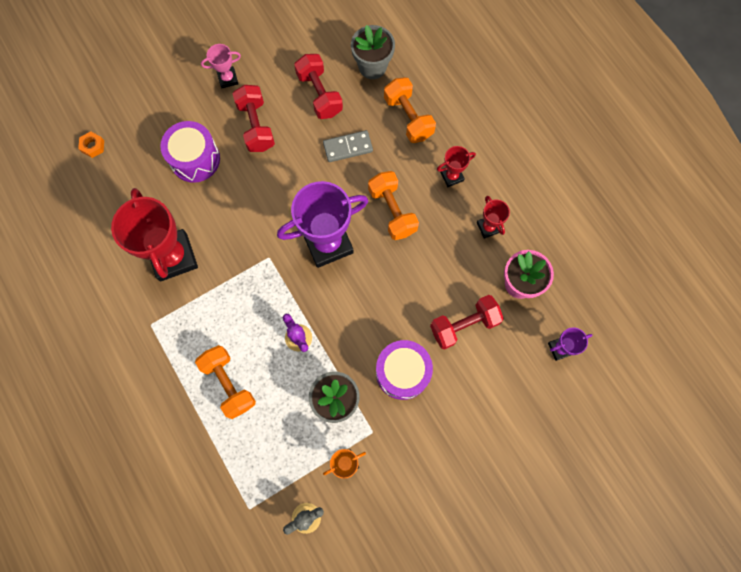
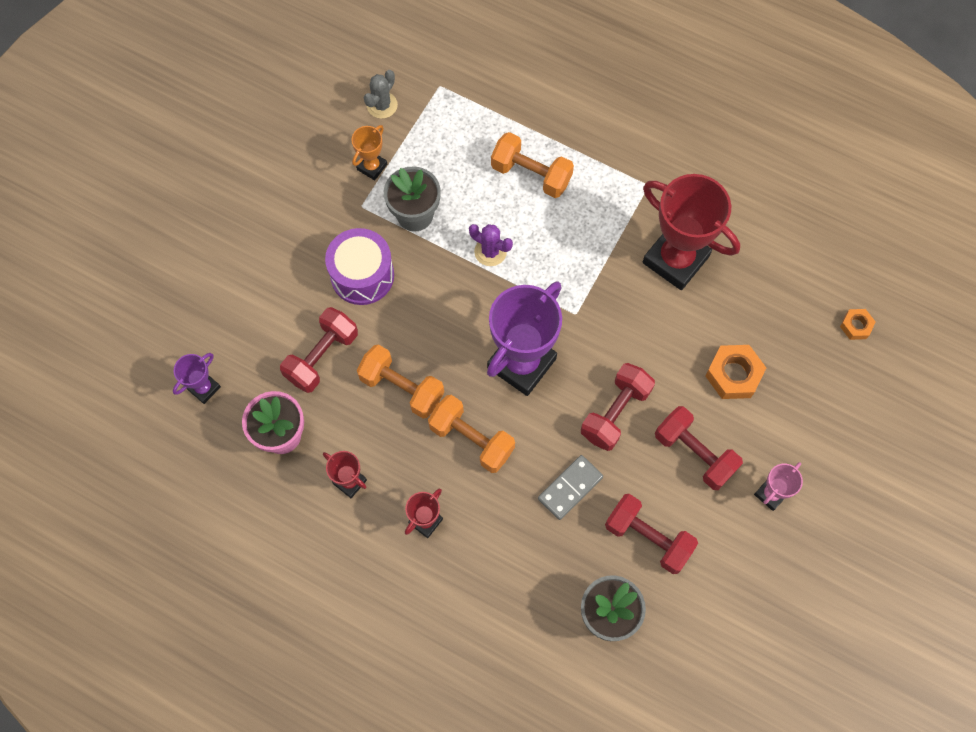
camera: 150 degrees right, 5 degrees down
purple drum [160,121,220,183] -> orange nut [705,345,766,399]
orange dumbbell [384,77,436,143] -> orange dumbbell moved to [357,344,444,418]
none -> red dumbbell [581,363,655,451]

